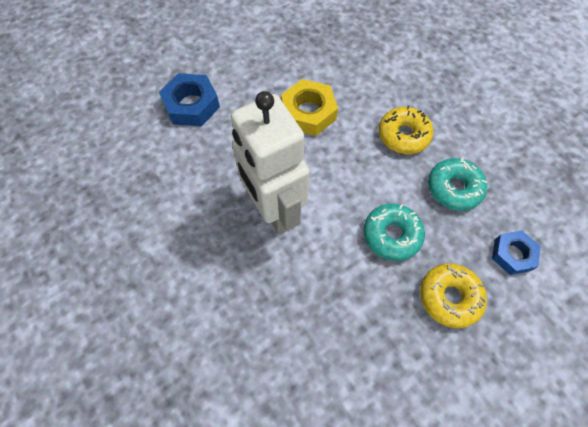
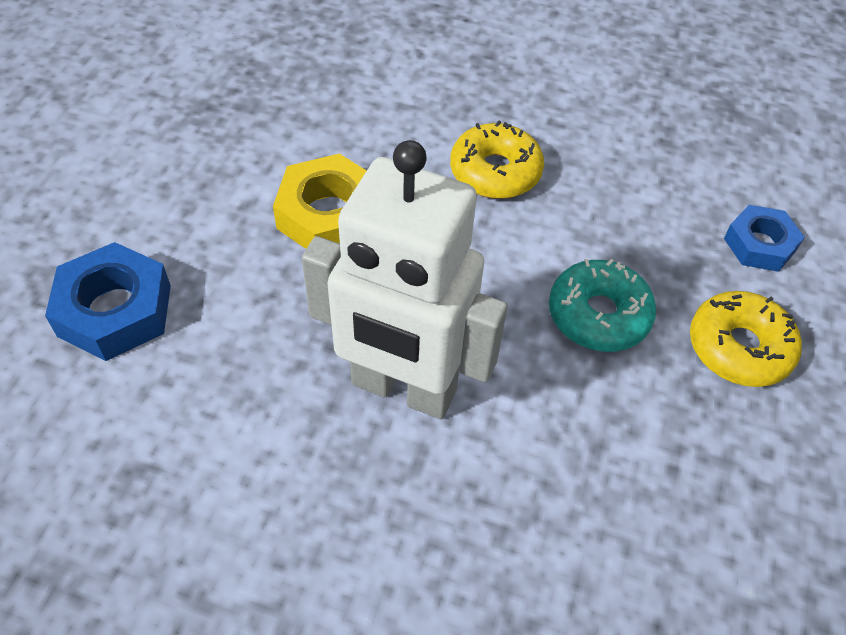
camera: 40 degrees left, 10 degrees down
turquoise donut [428,158,487,211] -> none

